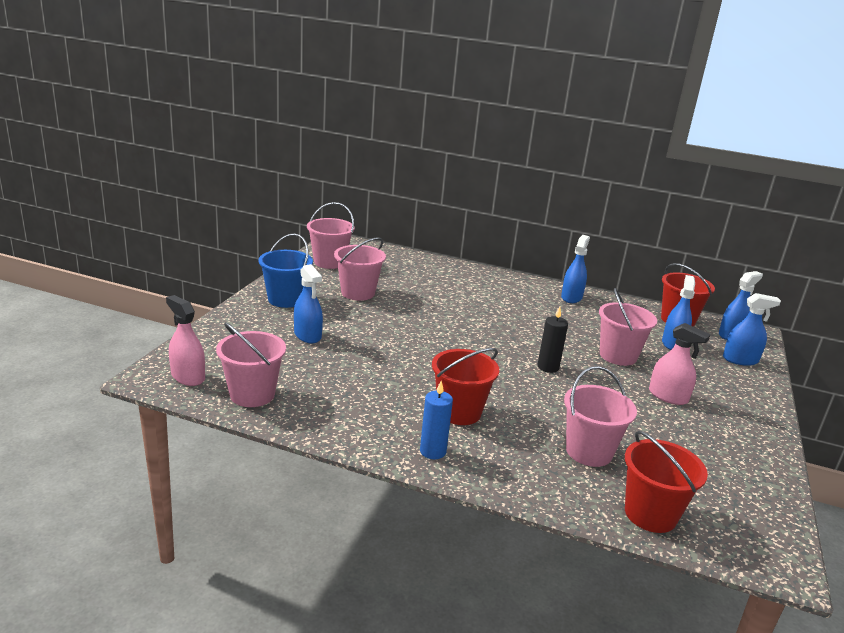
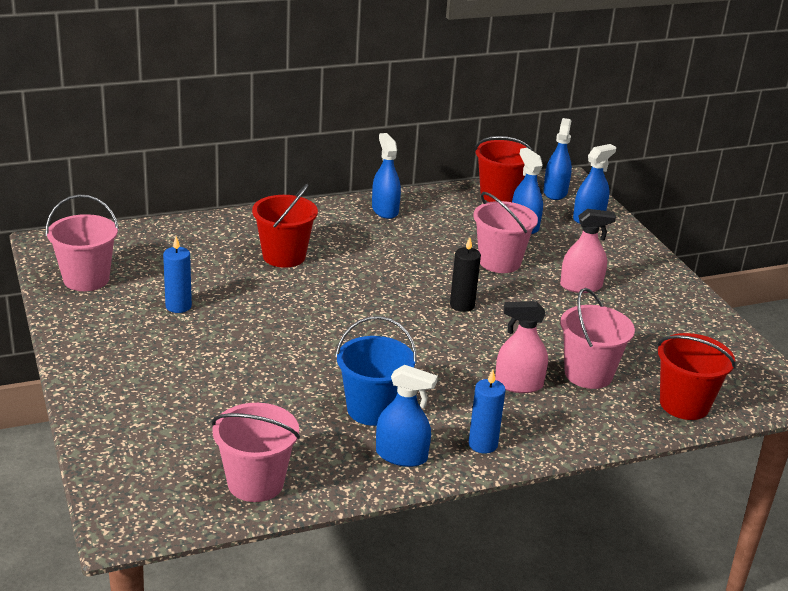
camera: 40 degrees left, 5 degrees up
pink spray bottle [166,295,205,386] -> pink spray bottle moved to [495,301,548,393]
blue bucket [258,233,313,308] -> blue bucket moved to [335,316,417,426]
blue spray bottle [294,264,323,344] -> blue spray bottle moved to [376,365,438,467]
pink bucket [334,237,386,301] -> blue candle [163,236,192,313]
red bucket [432,348,499,425] -> red bucket moved to [252,184,318,268]

